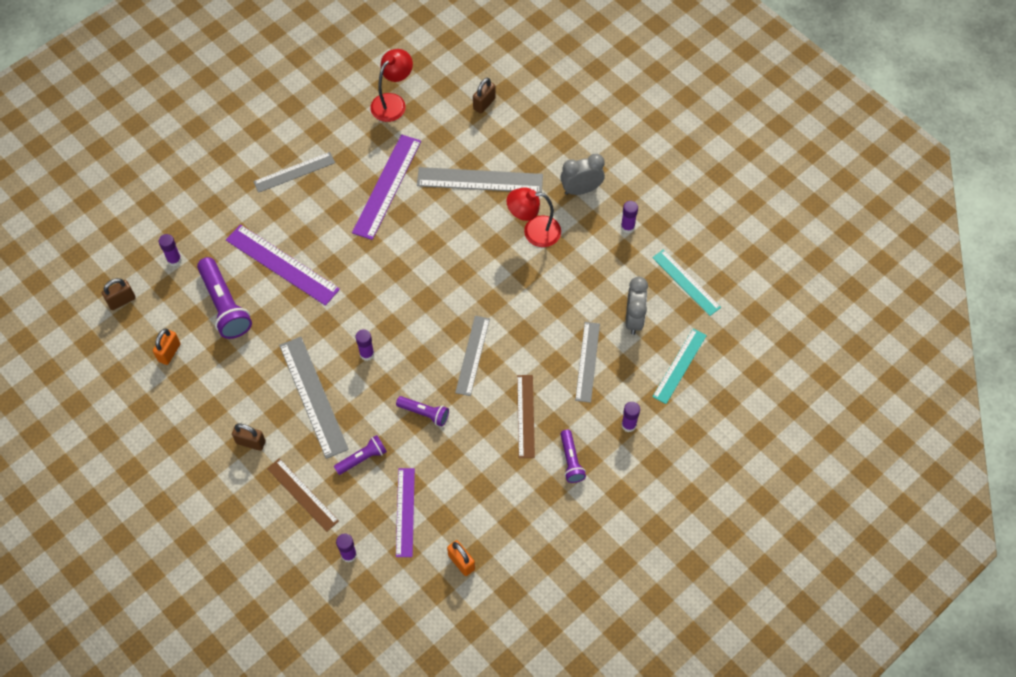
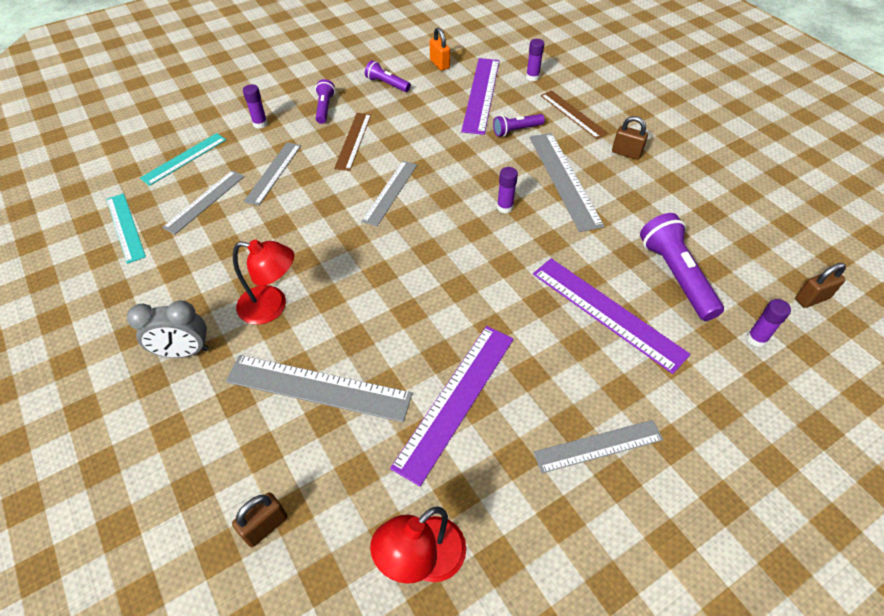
camera: 170 degrees left, 10 degrees down
orange padlock [153,328,181,365] -> none
purple flashlight [396,396,449,426] -> purple flashlight moved to [365,60,411,92]
purple ruler [396,468,415,557] -> purple ruler [461,58,499,135], size x1.52
purple glue stick [621,201,638,234] -> none
grey clock [626,277,648,335] -> grey ruler [162,170,245,235]

